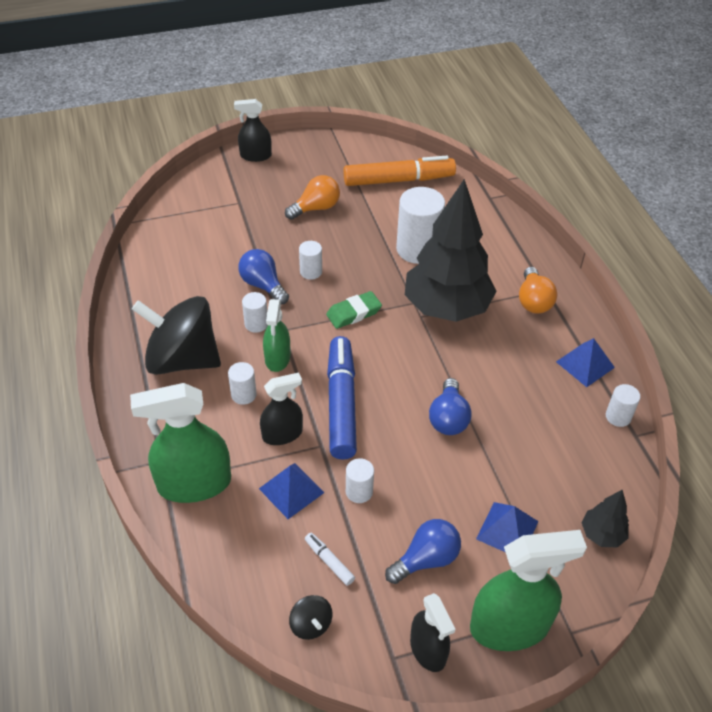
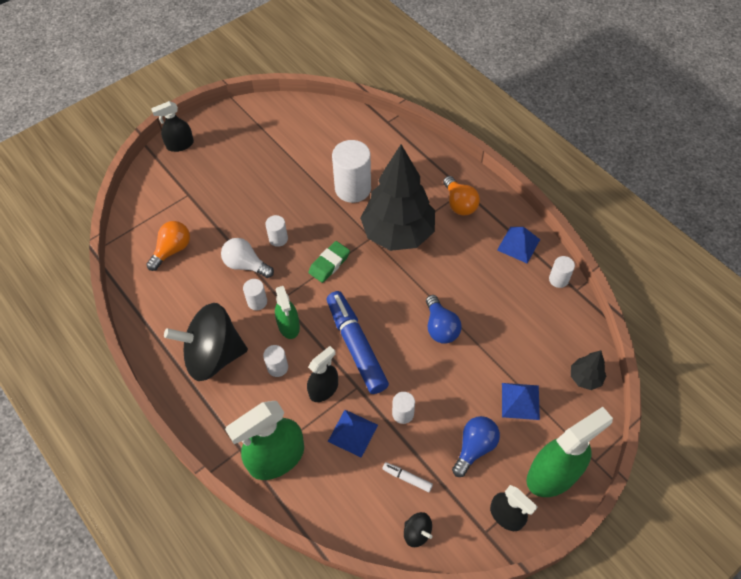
camera: 20 degrees left, 10 degrees up
blue light bulb [238,249,289,304] -> white light bulb [221,238,274,278]
orange light bulb [285,175,340,220] -> orange light bulb moved to [146,221,190,271]
orange marker [343,156,456,186] -> none

